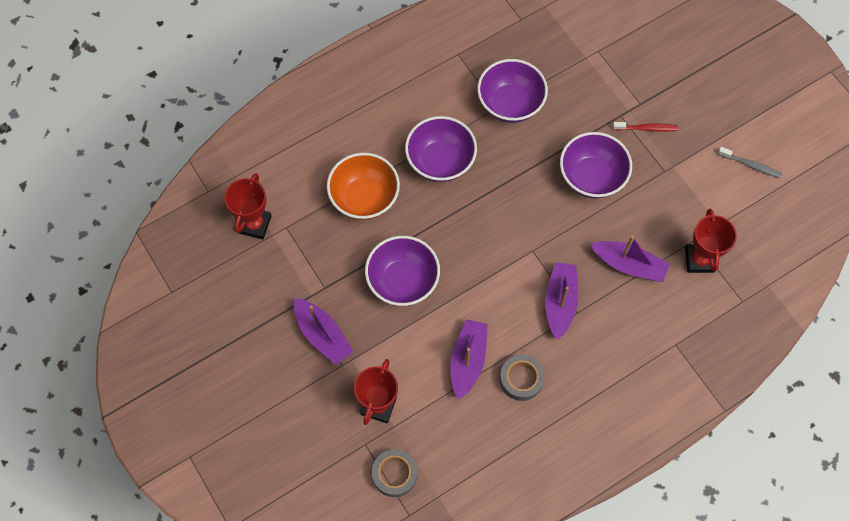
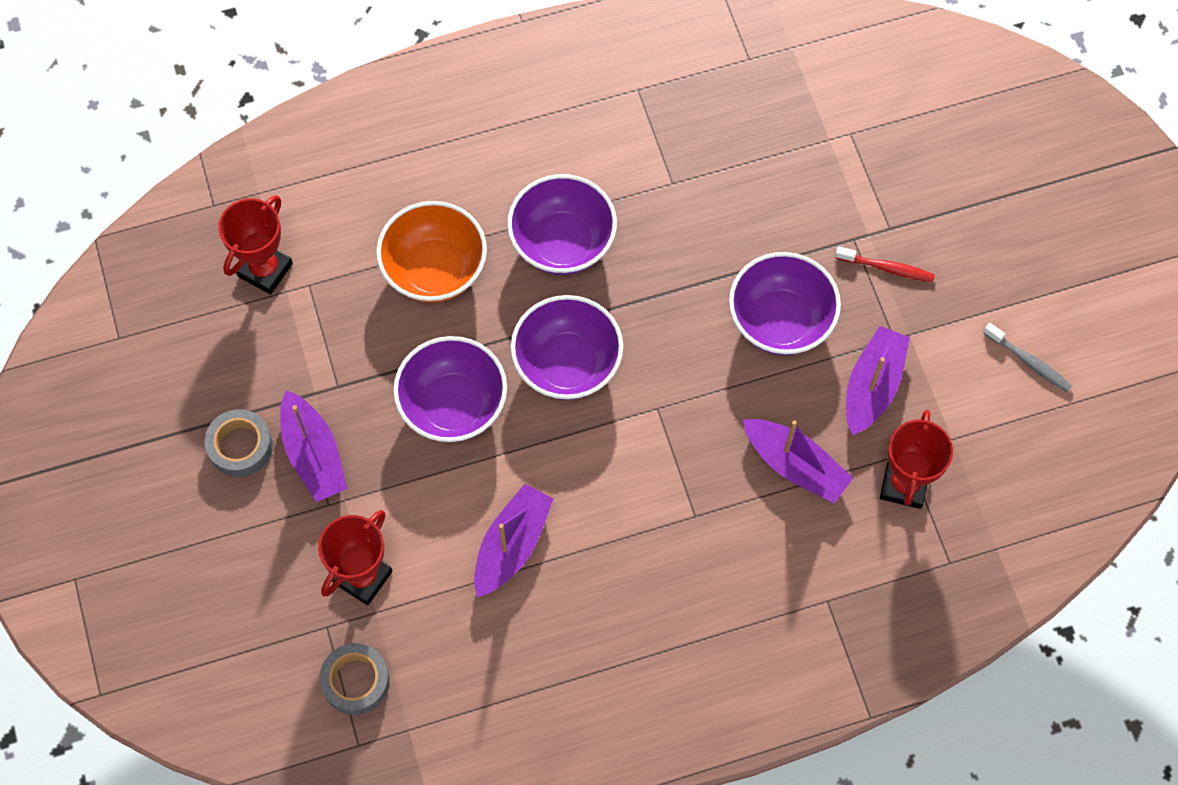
camera: 15 degrees right, 0 degrees up
purple bowl [477,59,548,123] -> purple bowl moved to [511,295,623,400]
grey tape [500,355,545,401] -> grey tape moved to [204,409,273,477]
purple boat [545,262,578,340] -> purple boat moved to [846,326,910,435]

